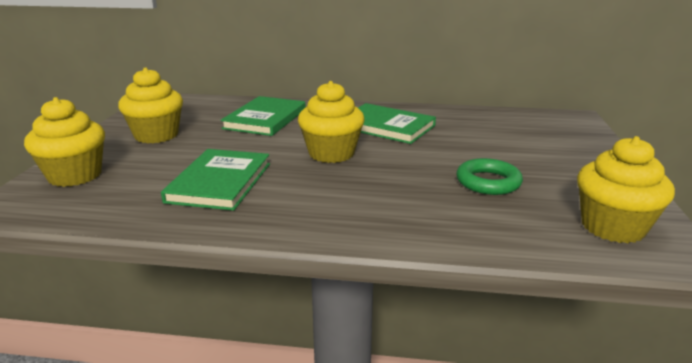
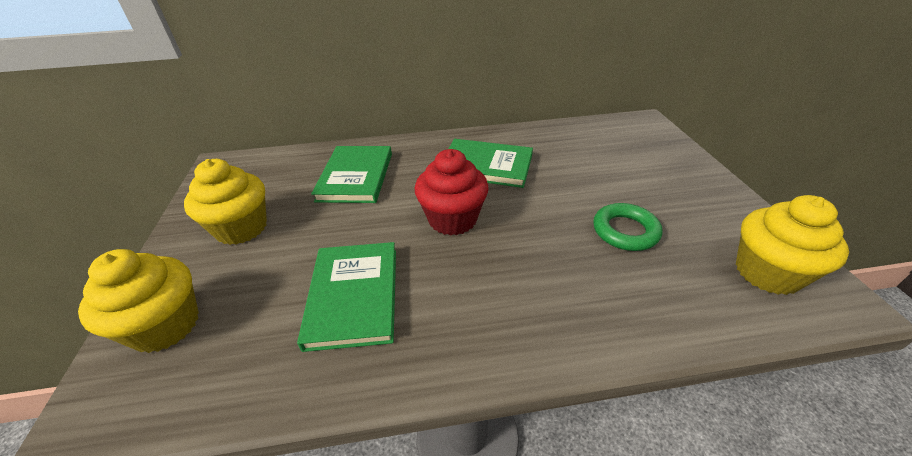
camera: 15 degrees left, 15 degrees up
yellow cupcake [298,81,365,163] -> red cupcake [415,149,489,236]

